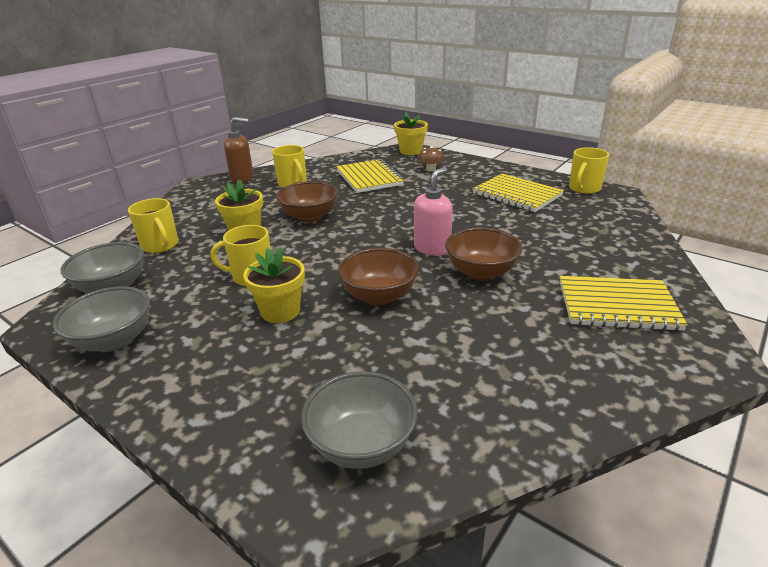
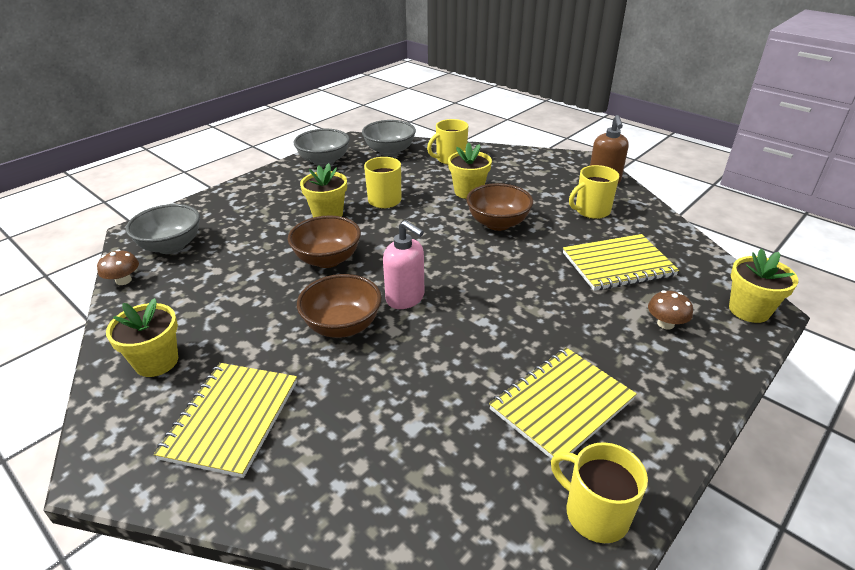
camera: 95 degrees right, 5 degrees up
none -> brown mushroom [97,249,139,285]
none -> yellow flower pot [106,298,178,377]

